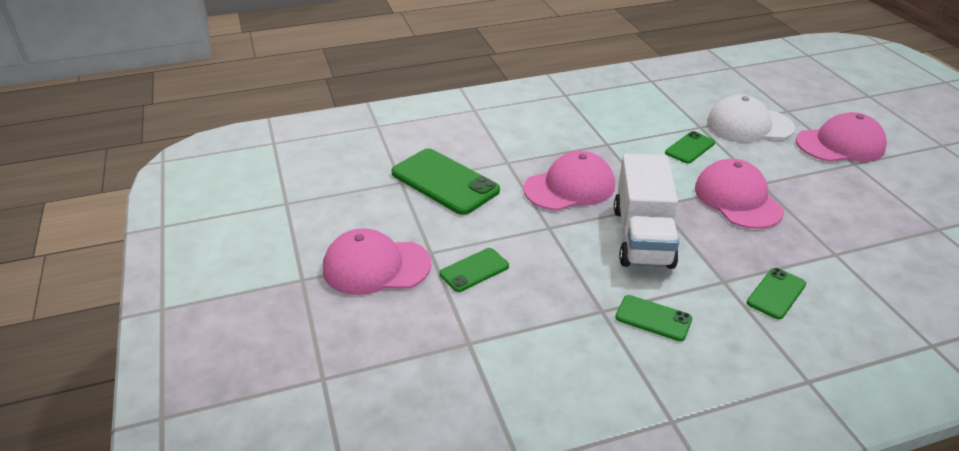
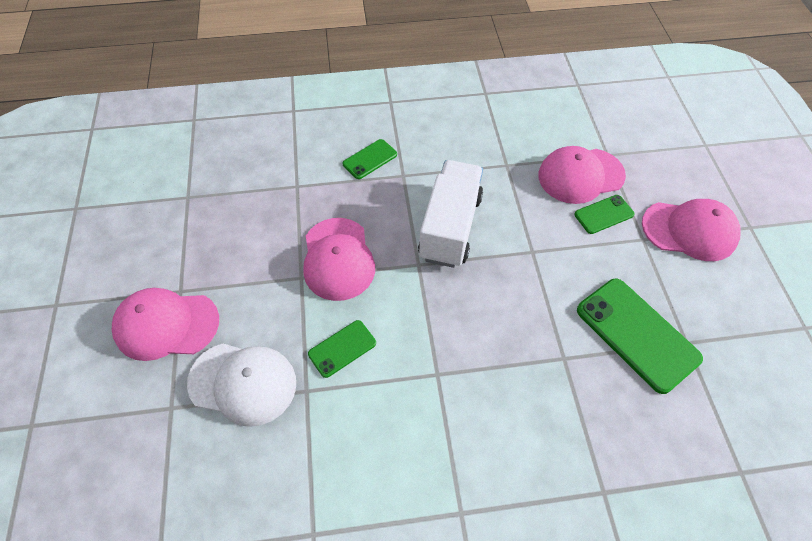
camera: 170 degrees left, 20 degrees up
pink cap [523,151,615,211] -> pink cap moved to [538,146,626,204]
green phone [615,295,692,341] -> none

